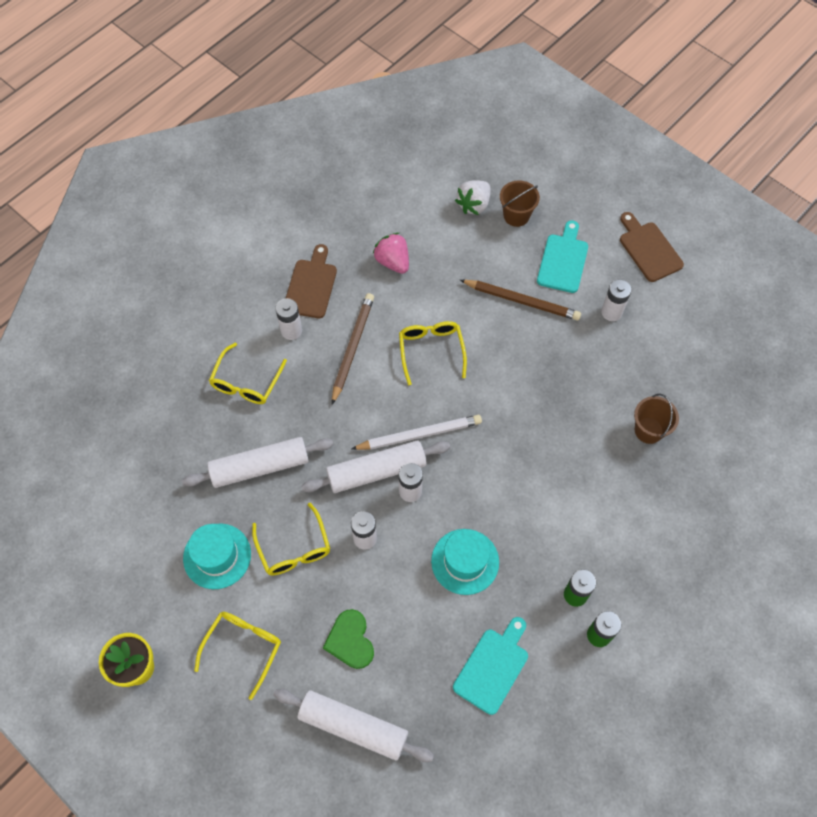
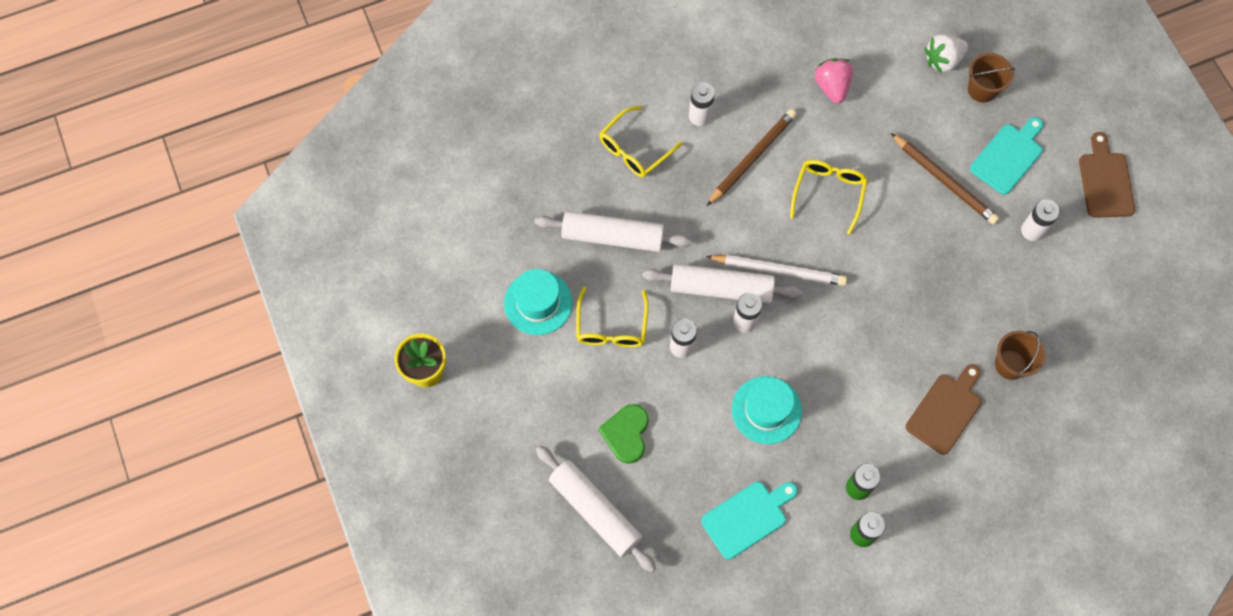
camera: 25 degrees right, 5 degrees up
yellow glasses [194,612,281,700] -> none
brown cutting board [286,244,337,318] -> brown cutting board moved to [906,364,982,455]

